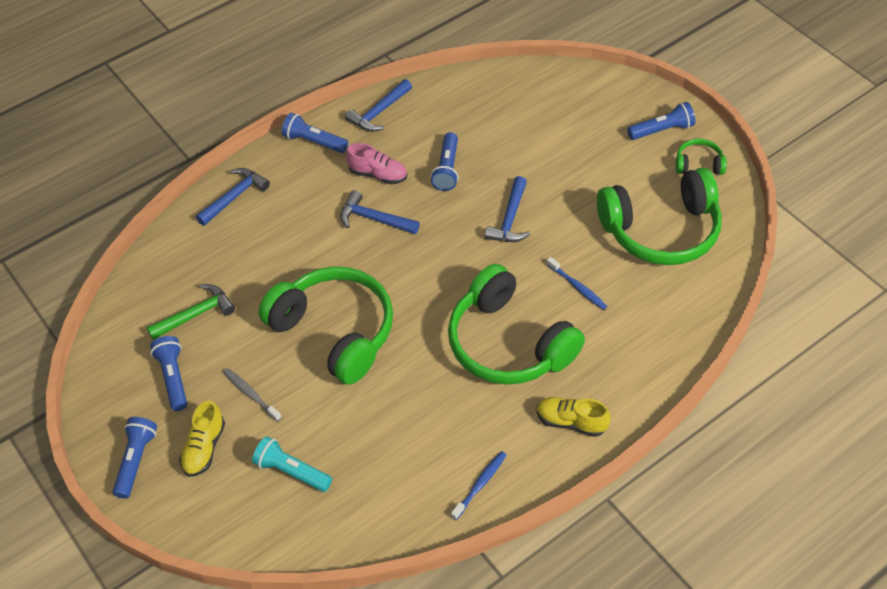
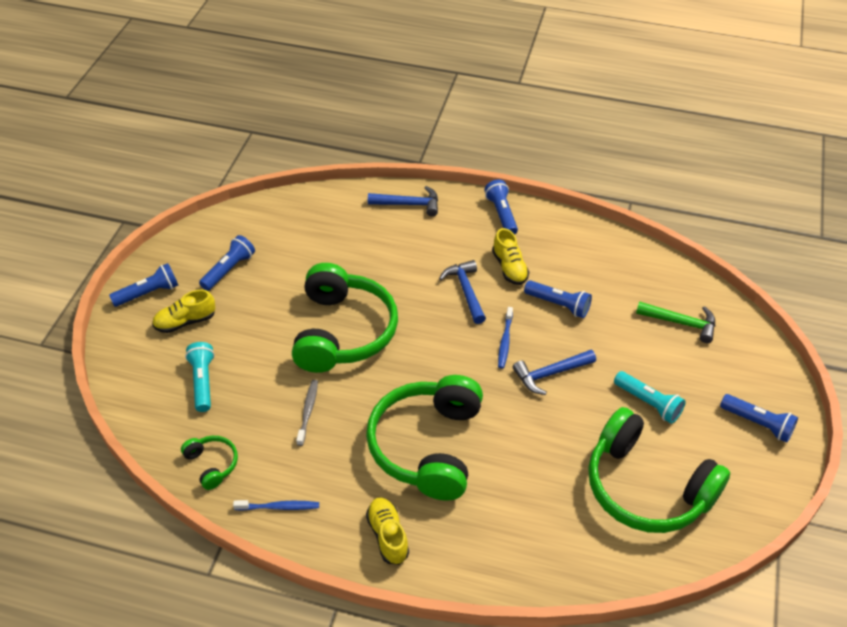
camera: 50 degrees right, 5 degrees down
green hammer [147,284,235,340] -> green hammer moved to [636,301,715,343]
grey toothbrush [223,368,282,422] -> grey toothbrush moved to [296,380,318,446]
blue hammer [345,79,412,132] -> none
pink shoe [346,143,407,184] -> yellow shoe [492,228,529,285]
blue flashlight [431,132,458,191] -> blue flashlight turned 120 degrees counterclockwise [524,280,592,318]
blue toothbrush [547,257,608,310] -> blue toothbrush moved to [498,307,513,368]
green headphones [676,139,727,175] -> green headphones moved to [181,436,238,490]
none -> turquoise flashlight [614,371,686,424]

